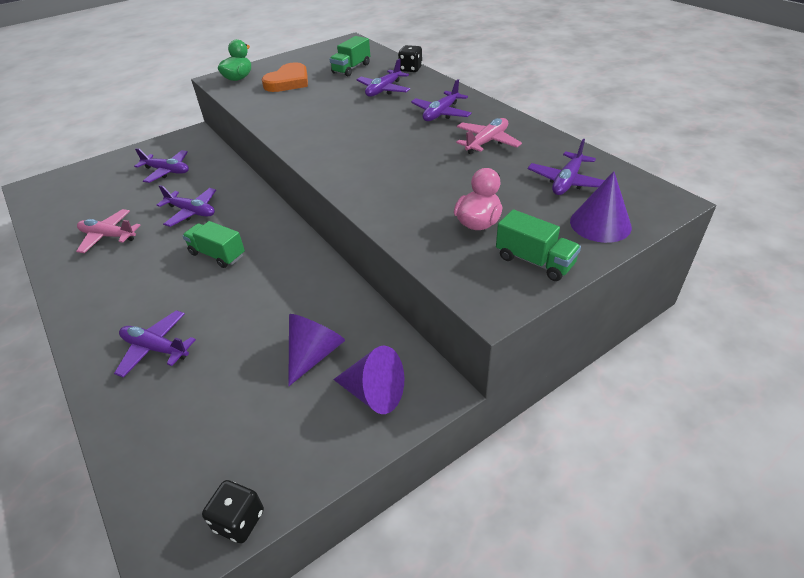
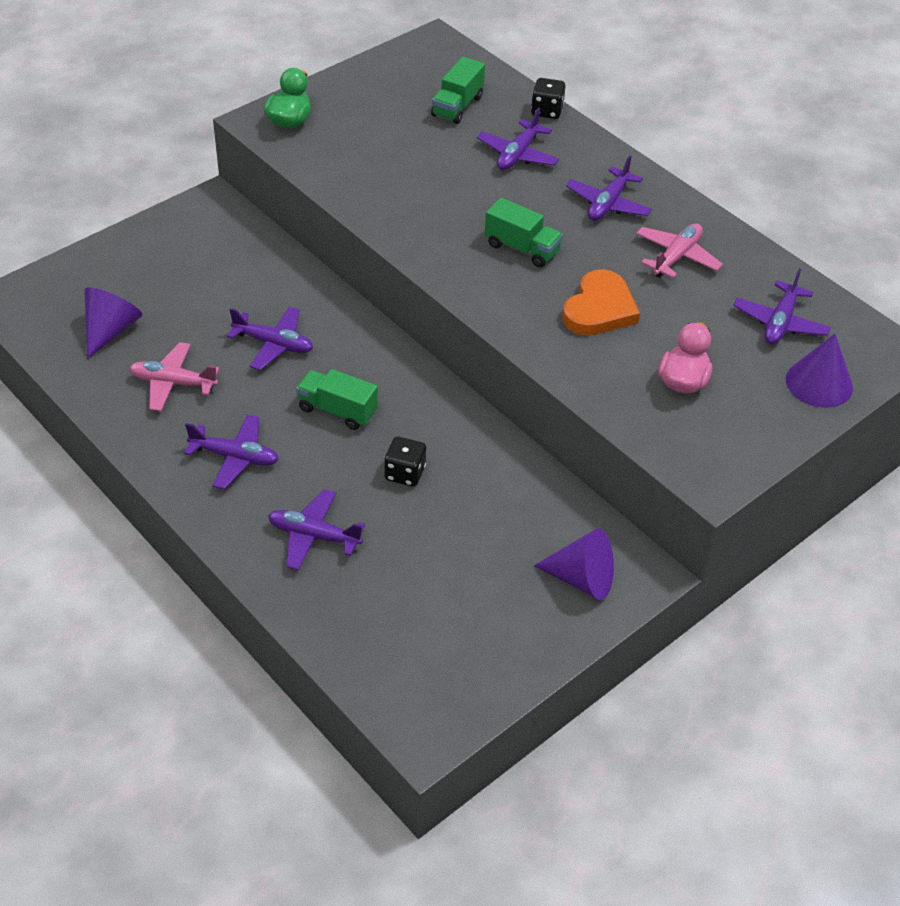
camera: 10 degrees left, 5 degrees up
purple plane [134,148,189,183] -> purple plane moved to [184,414,279,489]
black dice [202,480,264,543] -> black dice moved to [384,437,426,487]
orange heart [262,62,308,92] -> orange heart moved to [562,269,640,336]
purple cone [288,314,345,386] -> purple cone moved to [84,287,143,359]
green truck [496,209,581,281] -> green truck moved to [485,198,563,268]

